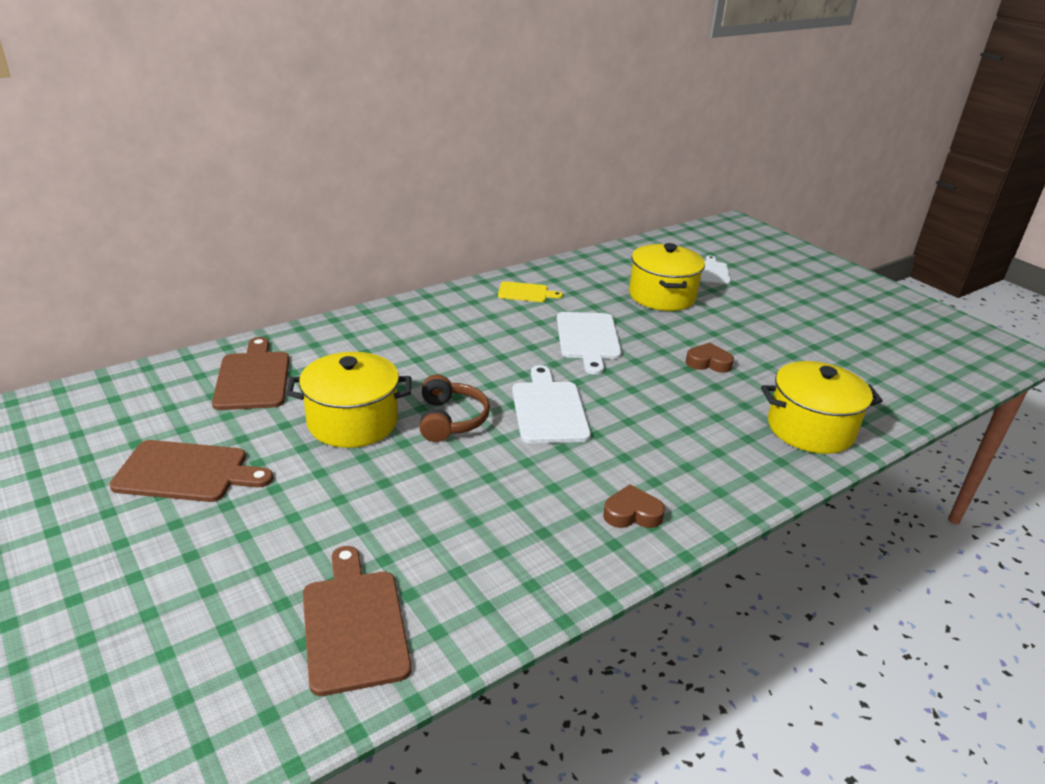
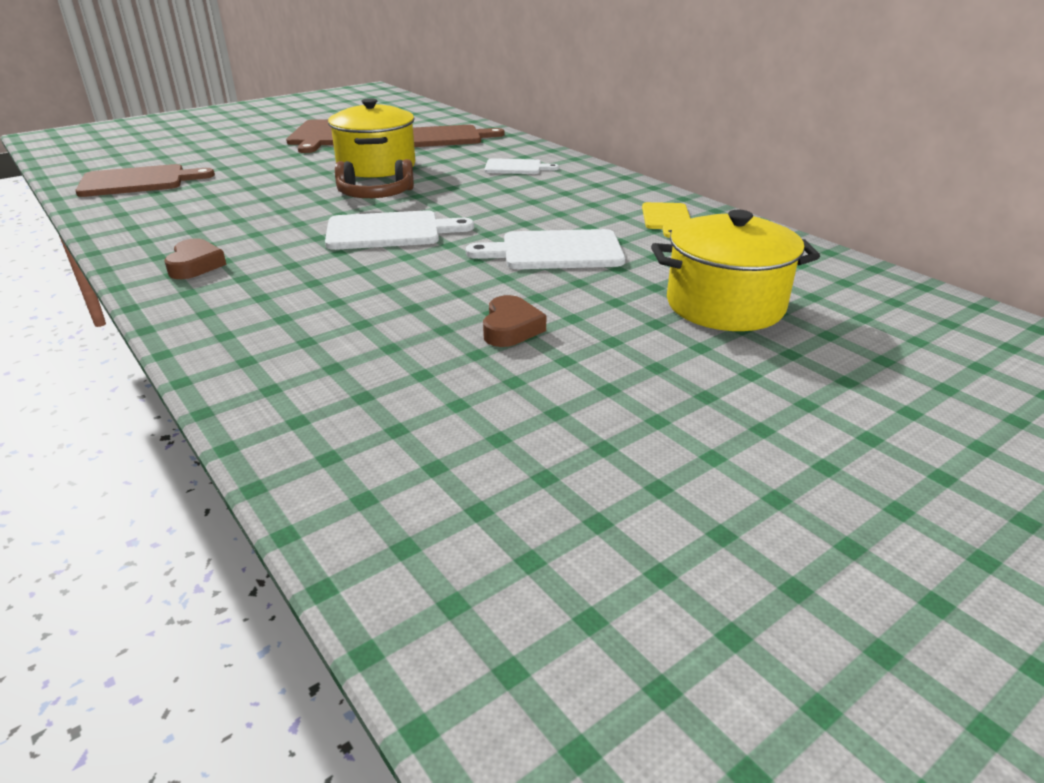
camera: 90 degrees right, 0 degrees up
white cutting board [700,255,731,284] -> white cutting board moved to [484,158,559,174]
yellow pot [761,361,883,454] -> none

